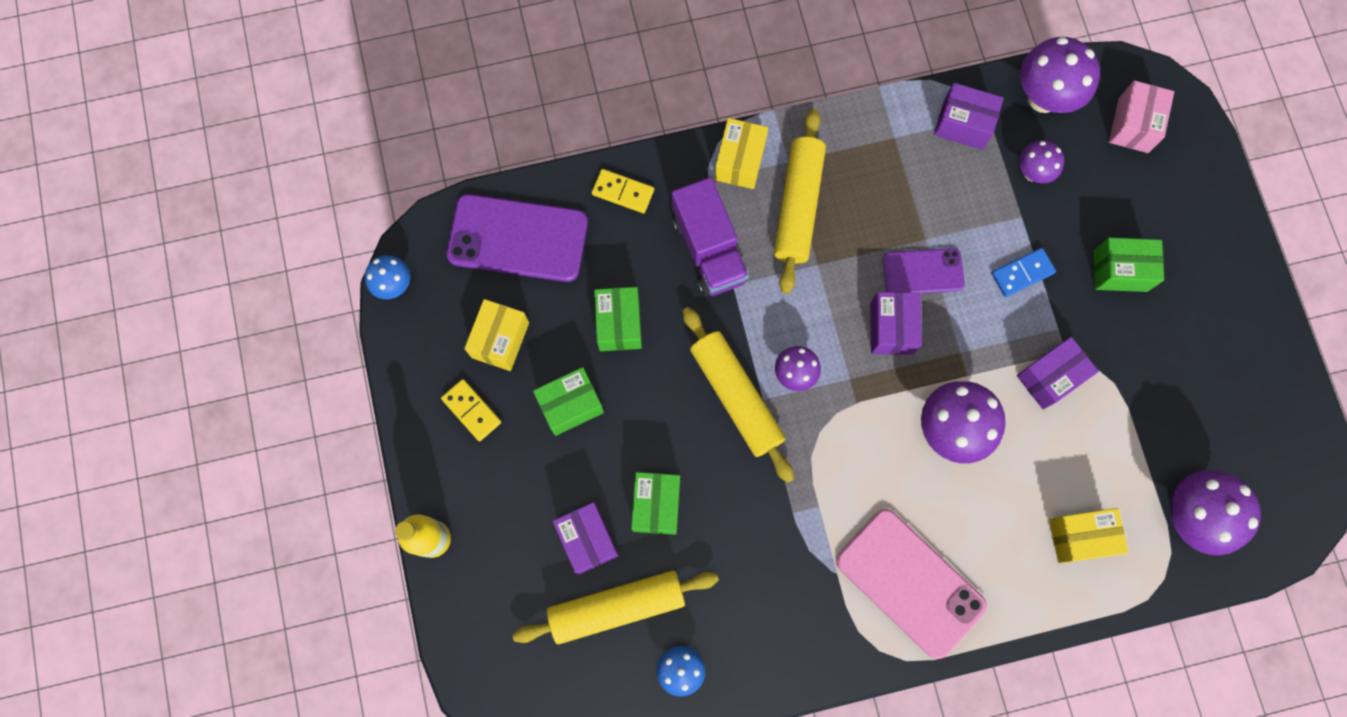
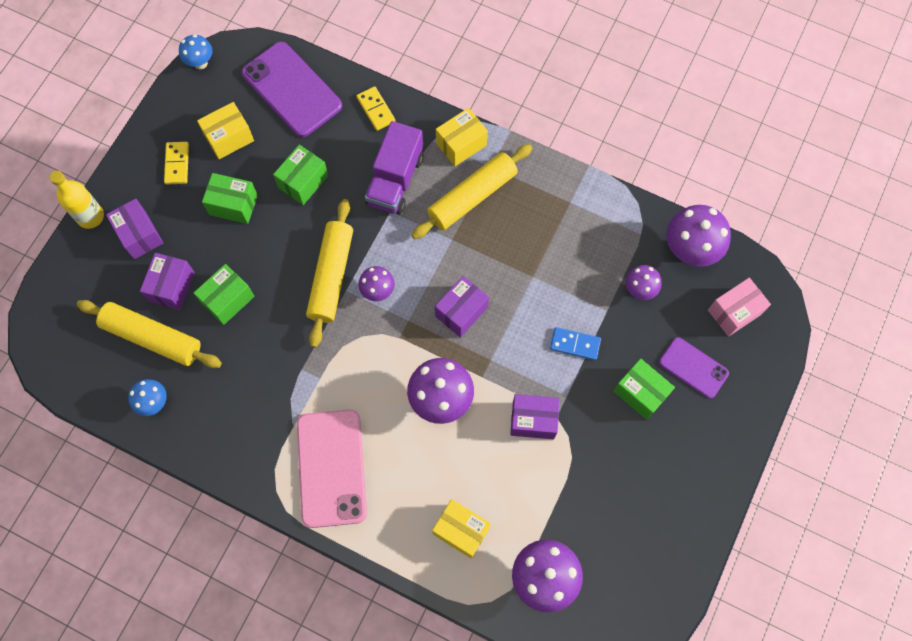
camera: 40 degrees right, 5 degrees down
purple phone [883,248,965,293] -> purple phone moved to [659,337,729,399]
purple box [934,83,1004,150] -> purple box moved to [106,199,163,259]

